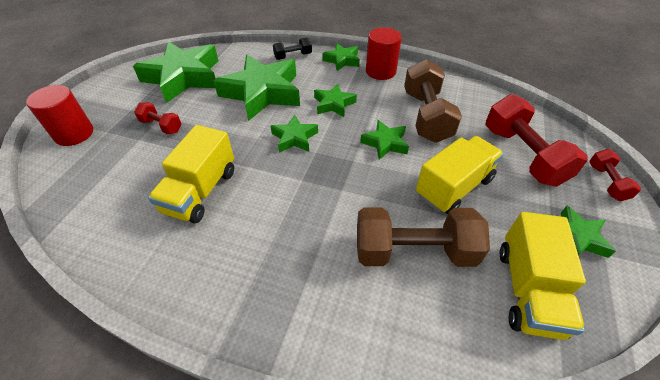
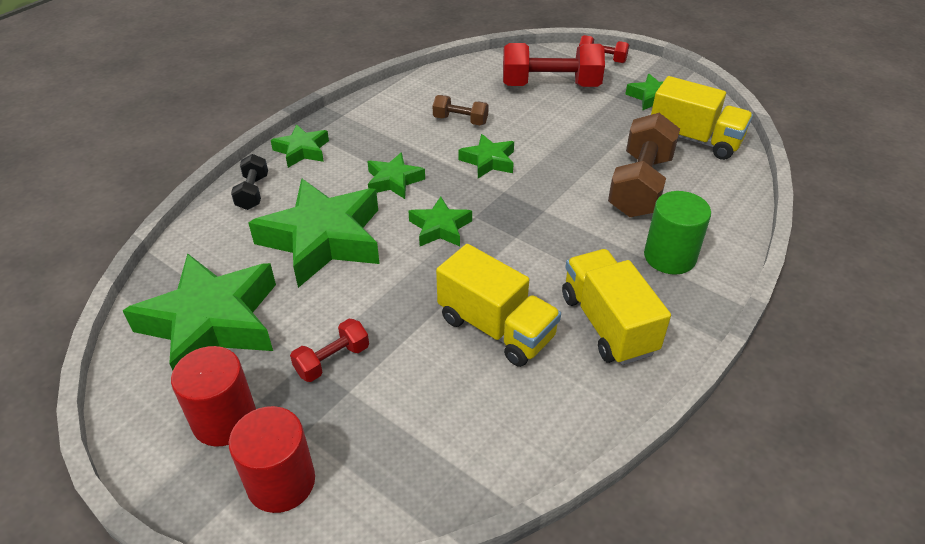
camera: 70 degrees left, 5 degrees down
red cylinder [366,27,402,80] -> red cylinder moved to [171,346,256,447]
brown dumbbell [404,59,462,143] -> brown dumbbell [433,95,489,125], size x0.51
yellow truck [416,136,504,214] -> yellow truck moved to [562,249,671,365]
none -> green cylinder [644,191,711,275]

